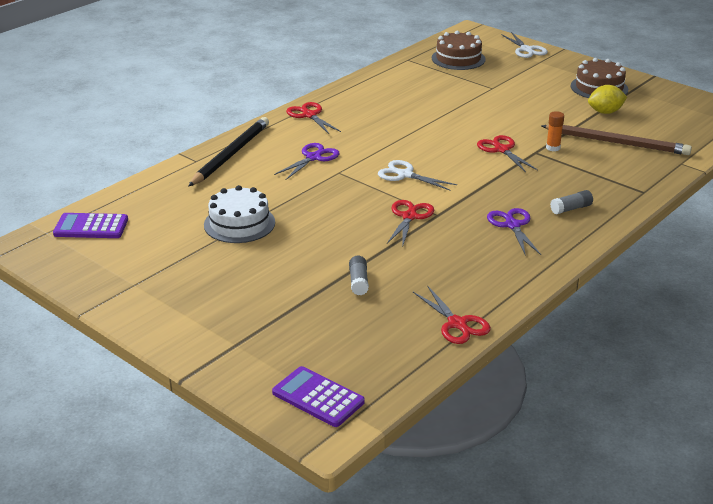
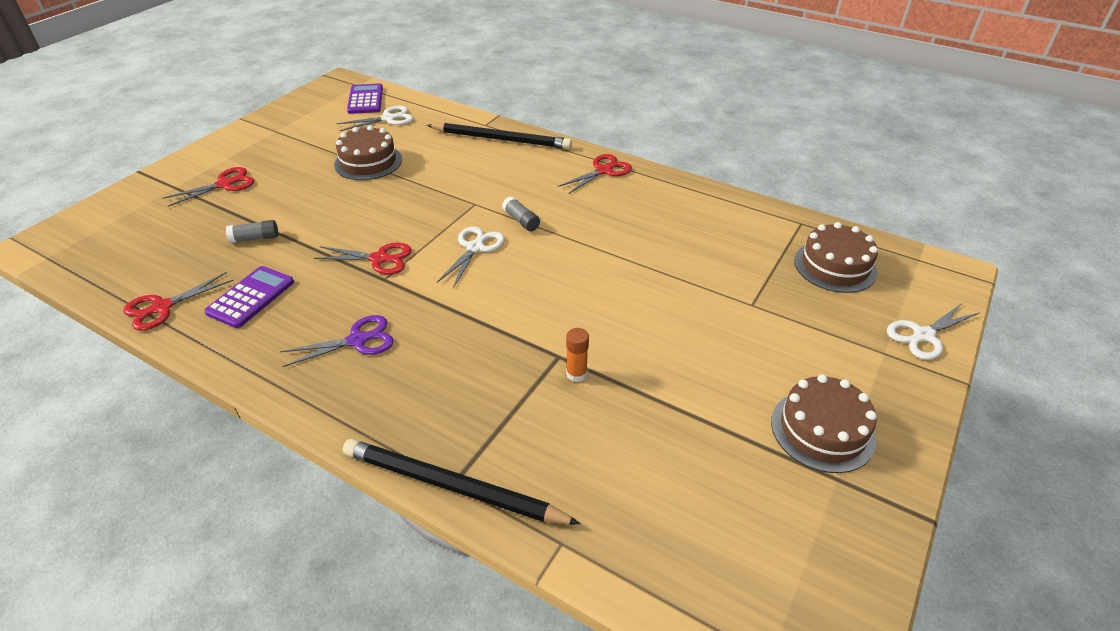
camera: 80 degrees right, 10 degrees up
white cake [204,185,275,243] -> brown cake [334,125,402,180]
purple calculator [272,366,365,427] -> purple calculator moved to [204,266,294,328]
purple scissors [274,143,340,180] -> none
red scissors [477,135,538,172] -> red scissors moved to [163,167,254,207]
brown pencil [542,125,692,155] -> none
grey glue stick [550,190,593,215] -> grey glue stick moved to [502,196,540,231]
yellow lemon [588,85,627,114] -> none
none -> white scissors [336,106,413,131]
none -> black pencil [343,439,581,524]

